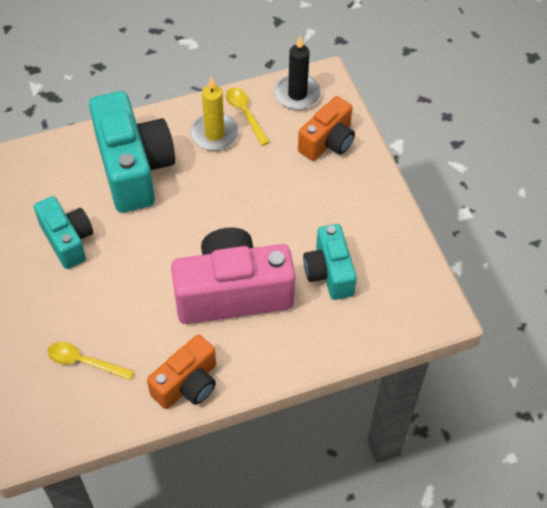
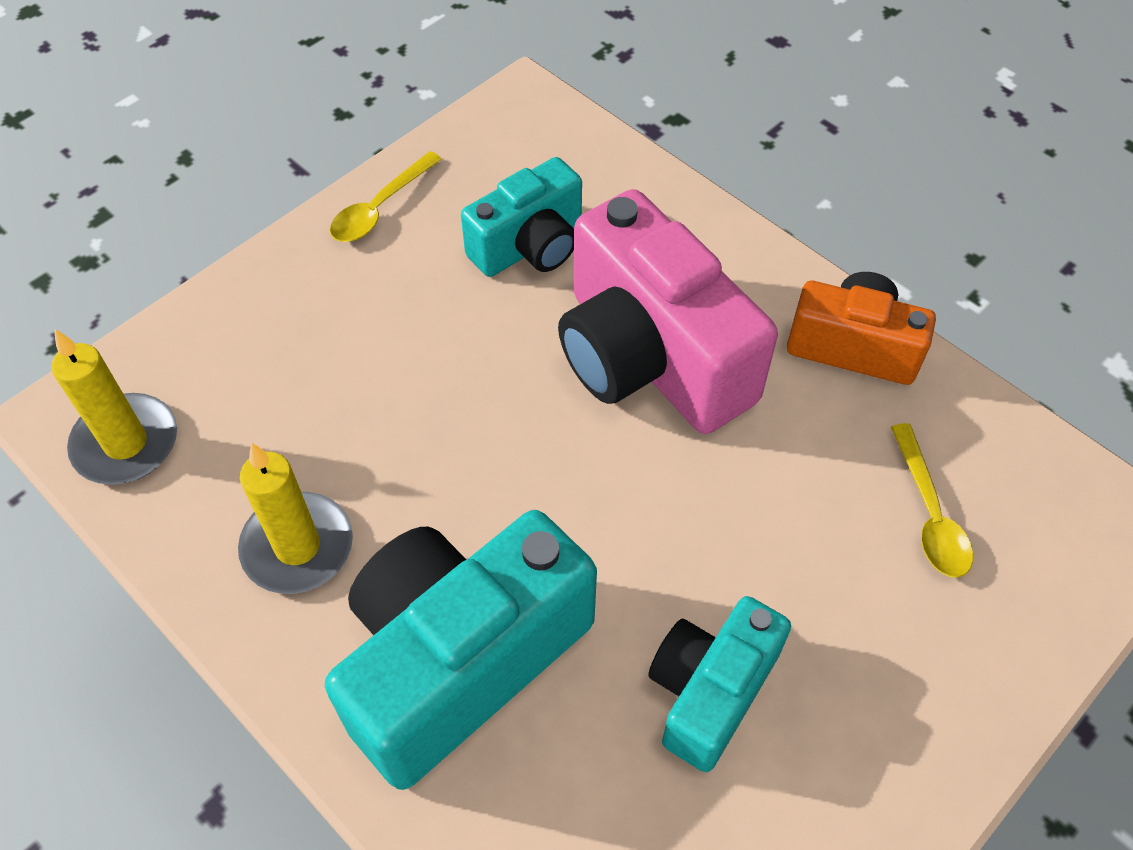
camera: 115 degrees left, 0 degrees up
yellow spoon [226,88,270,146] -> yellow spoon moved to [330,151,442,242]
black candle [274,36,321,110] -> yellow candle [51,329,177,485]
orange camera [298,96,355,161] -> none

